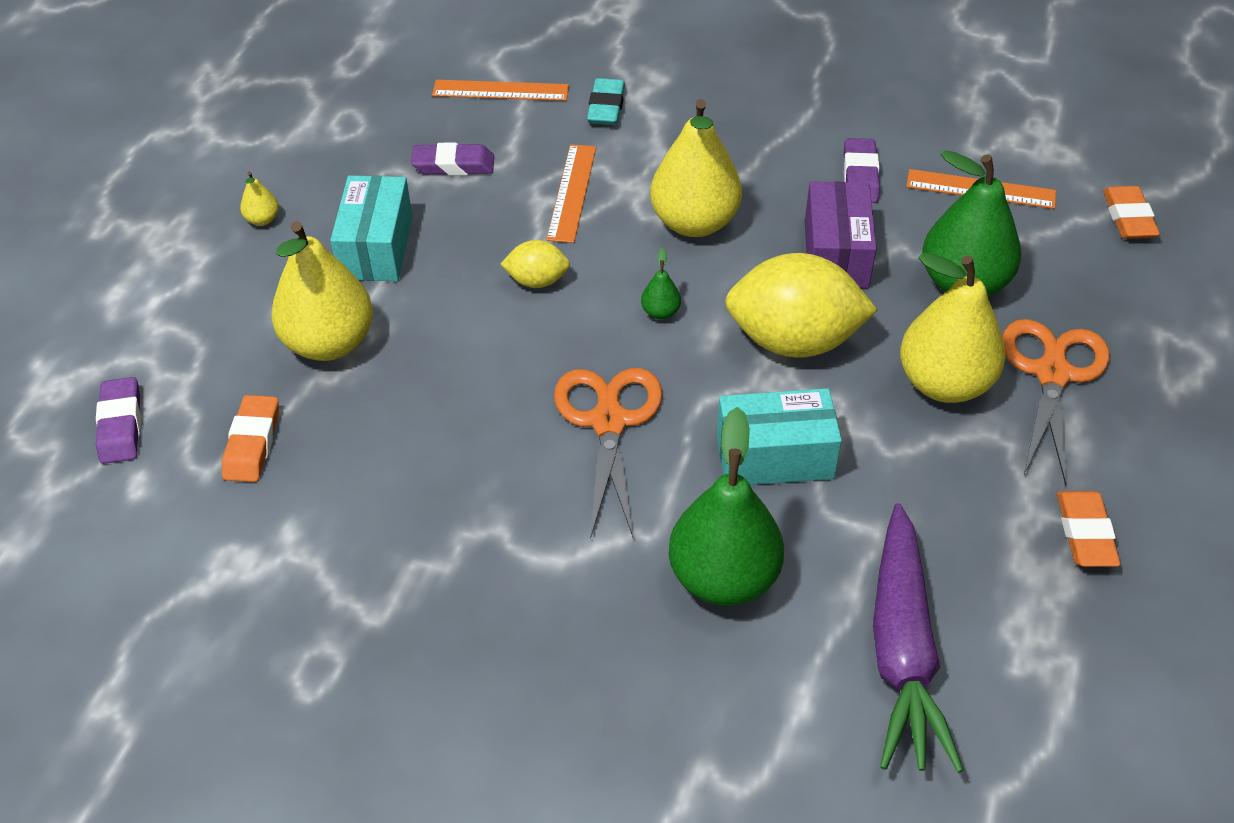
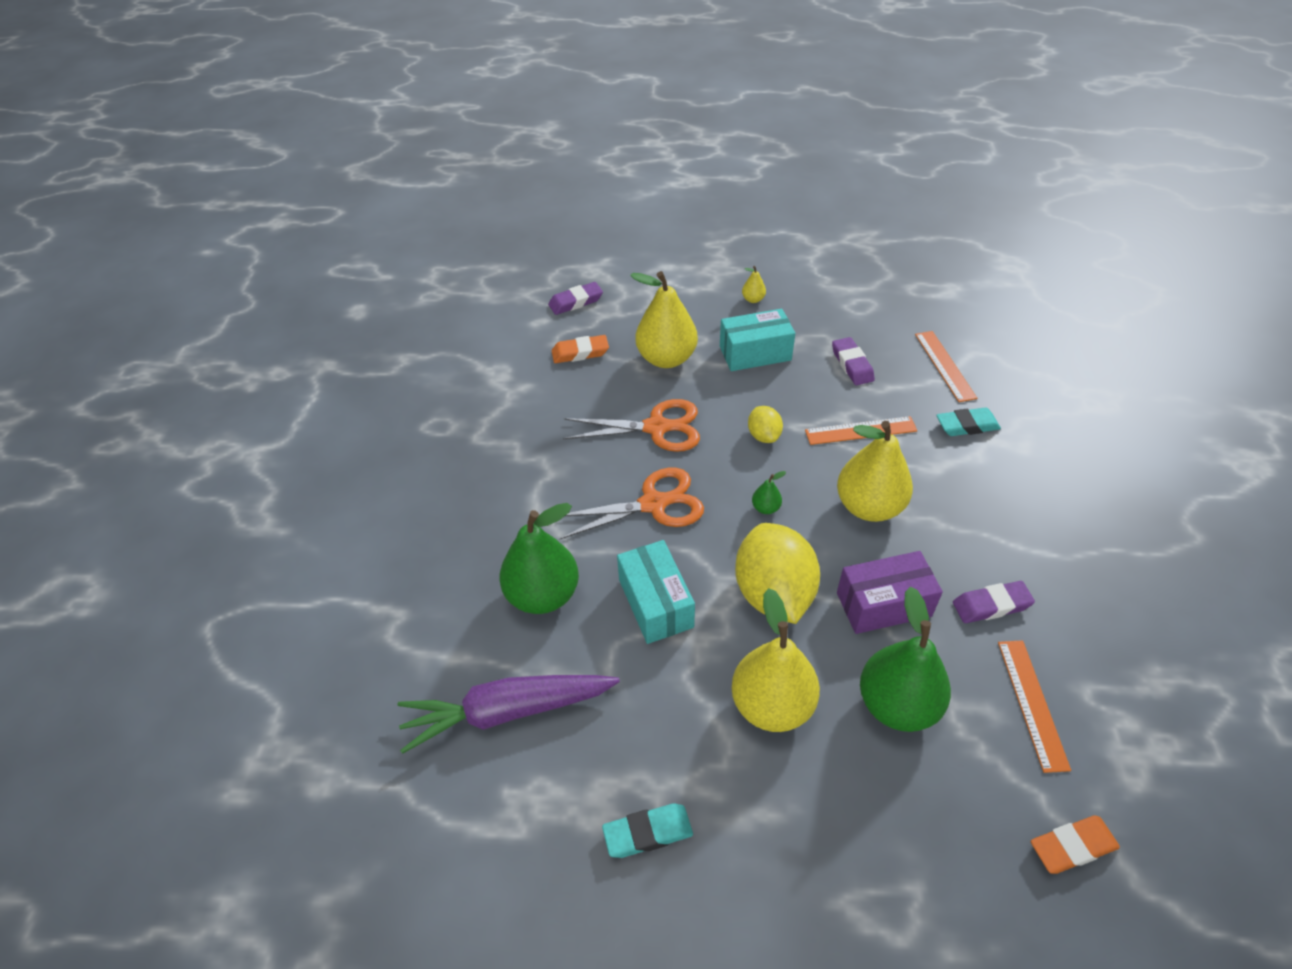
camera: 75 degrees right, 0 degrees up
orange scissors [1002,319,1110,485] -> orange scissors moved to [563,399,700,452]
orange eraser [1057,491,1121,567] -> turquoise eraser [602,804,693,858]

